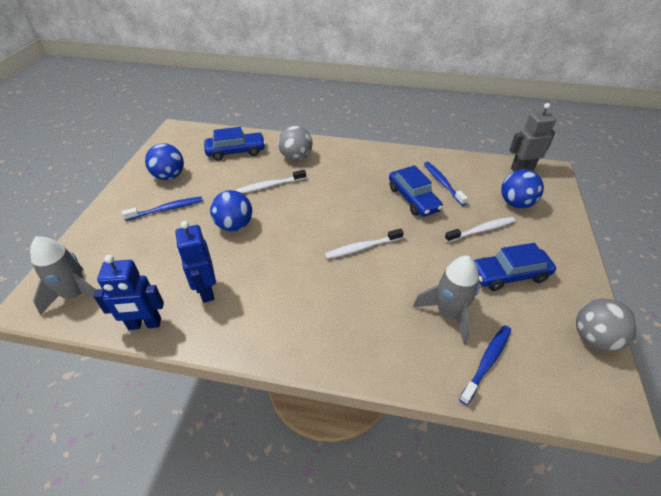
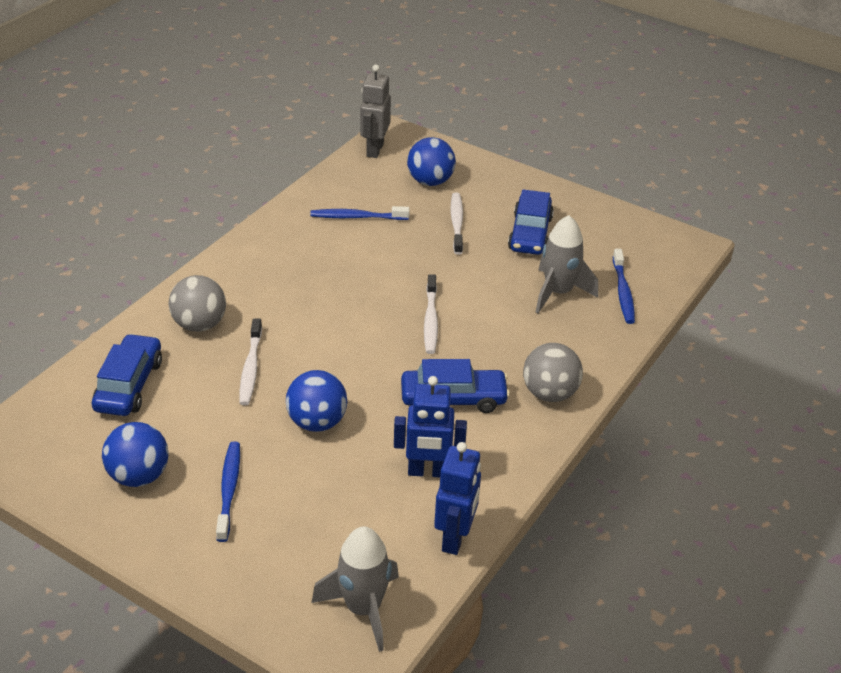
camera: 70 degrees left, 5 degrees down
blue car [389,165,443,217] -> blue car moved to [401,359,510,413]
blue toothbrush [459,325,511,405] -> blue toothbrush turned 150 degrees counterclockwise [613,249,635,324]
grey ball [576,298,638,351] -> grey ball moved to [523,343,583,402]

